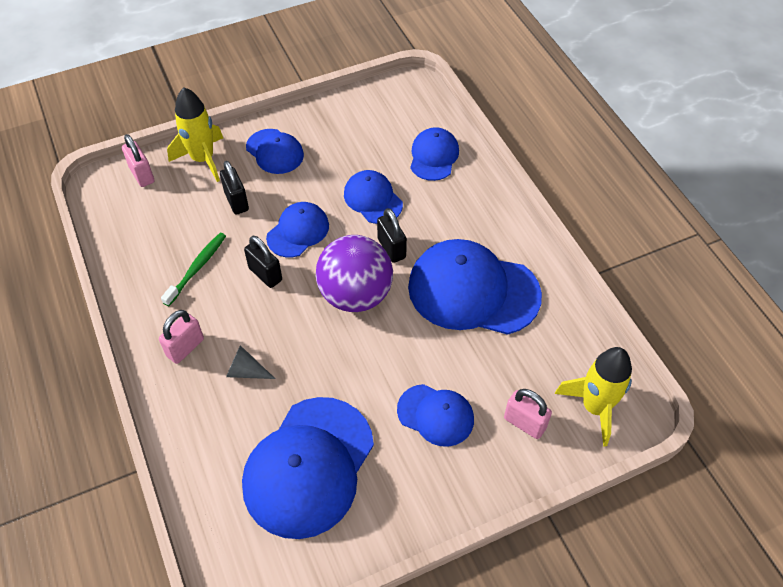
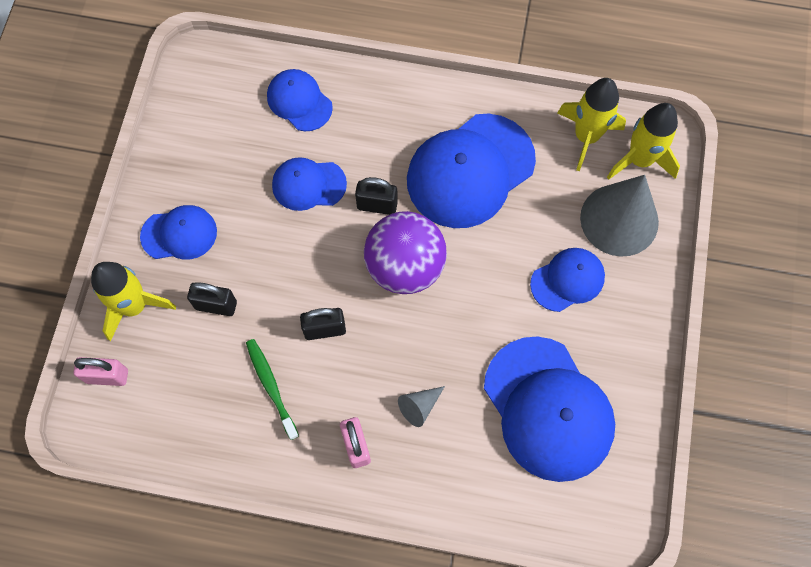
camera: 55 degrees left, 15 degrees up
blue cap [266,202,329,257] -> none
pink padlock [504,389,552,439] -> grey cone [580,175,659,257]
none -> yellow rocket [557,78,626,171]

